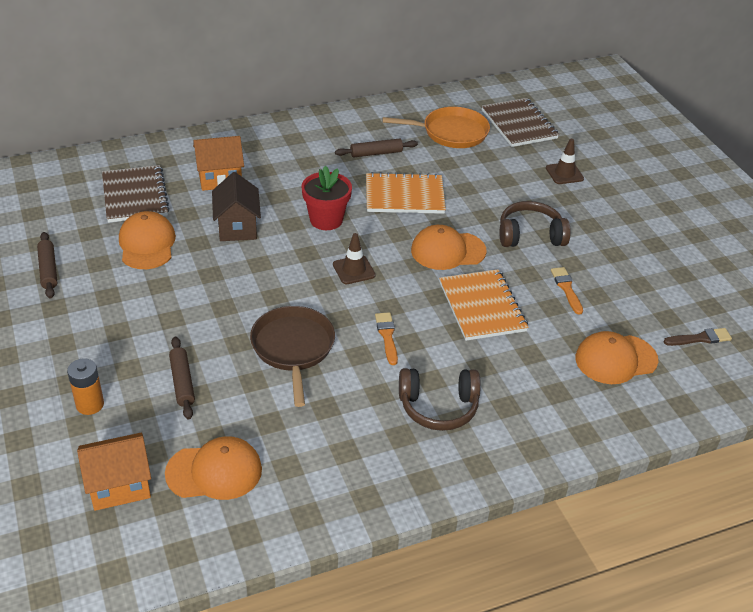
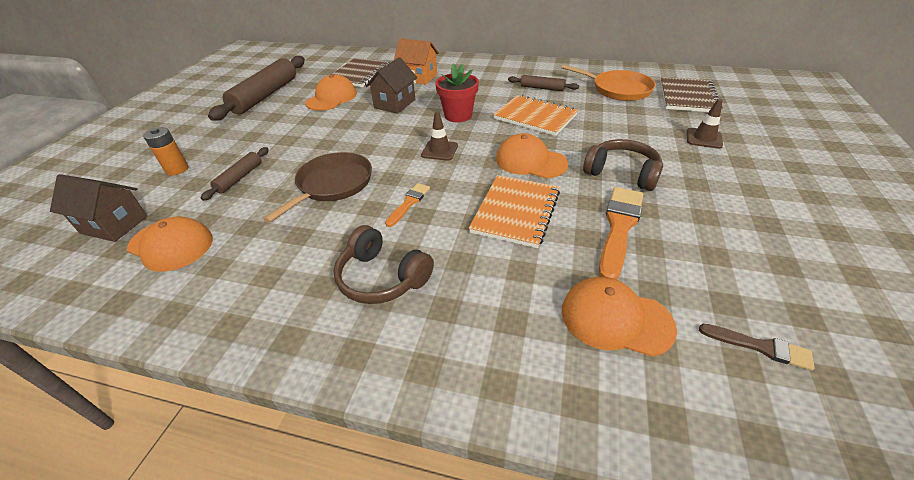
camera: 40 degrees right, 0 degrees up
brown rolling pin [37,232,57,299] -> brown rolling pin [208,56,305,121], size x2.03
orange house [77,433,151,511] -> brown house [50,174,148,242]
orange brush [551,267,583,315] -> orange brush [599,187,643,280], size x1.80

